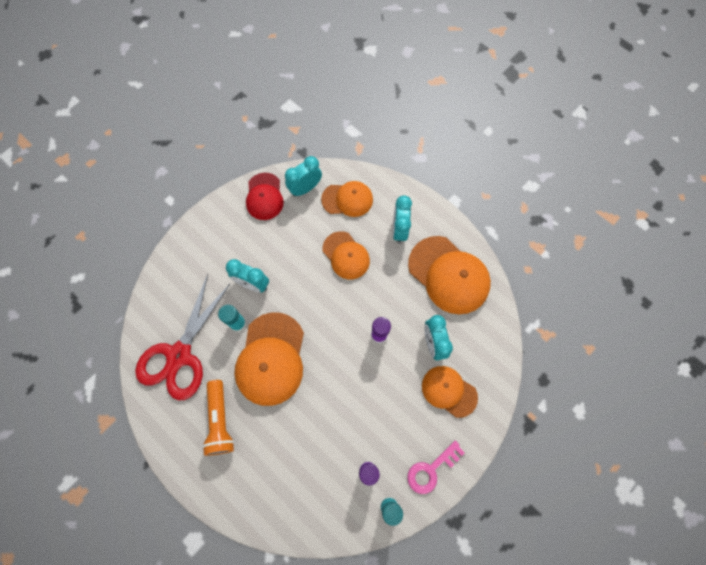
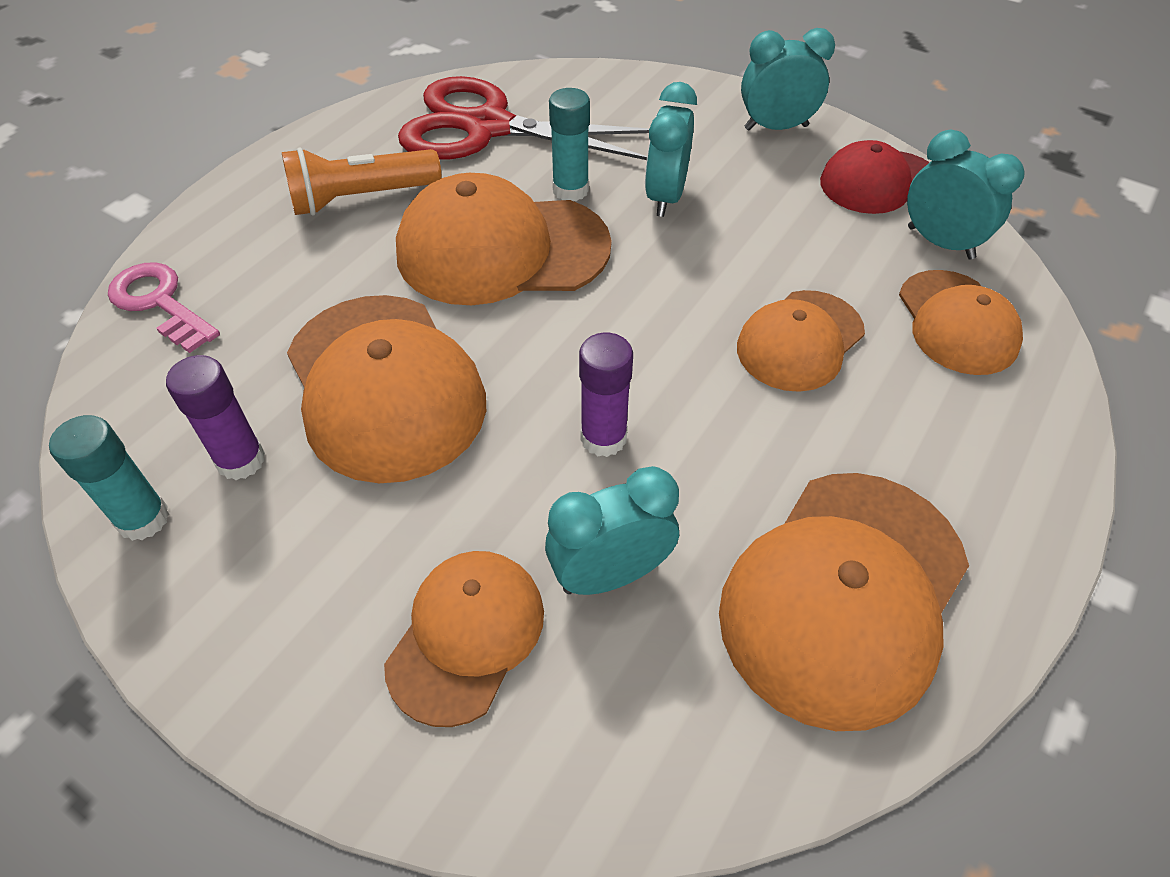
camera: 80 degrees right, 20 degrees down
turquoise clock [393,195,412,243] -> turquoise clock moved to [741,28,835,130]
pink key [407,441,465,494] -> pink key moved to [108,262,220,353]
none -> orange cap [287,295,486,483]

